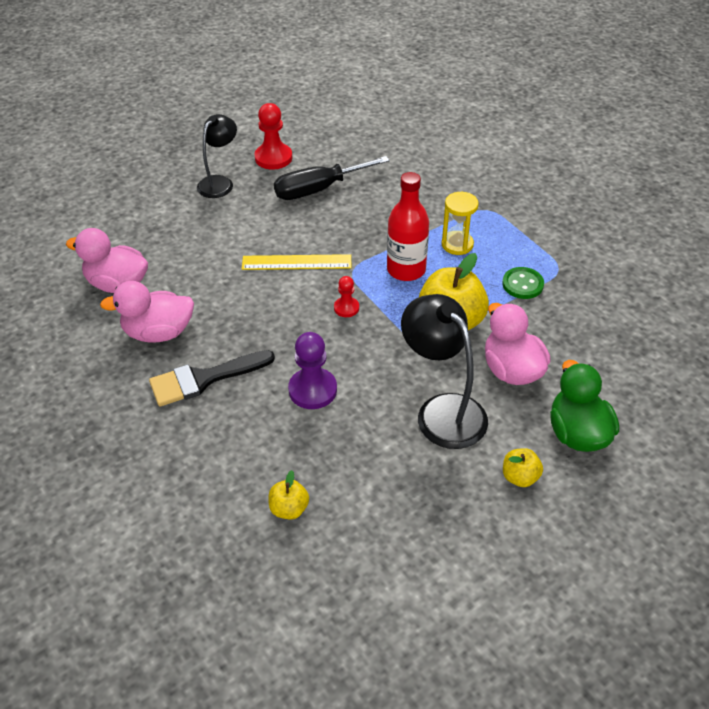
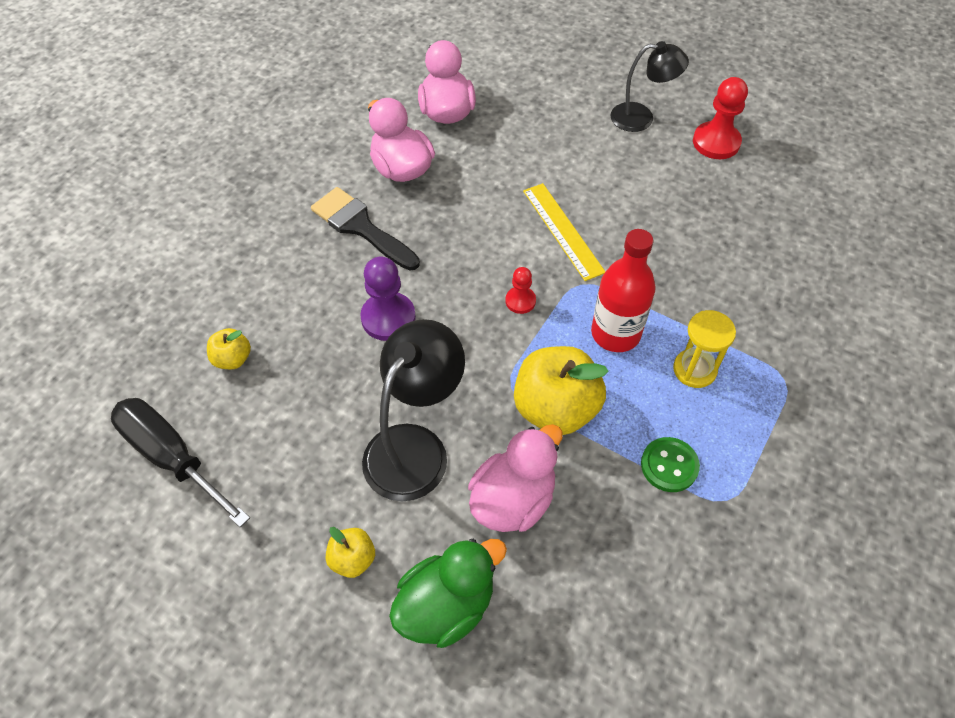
camera: 65 degrees right, 10 degrees up
black screwdriver [274,156,390,200] -> black screwdriver moved to [111,398,250,528]

